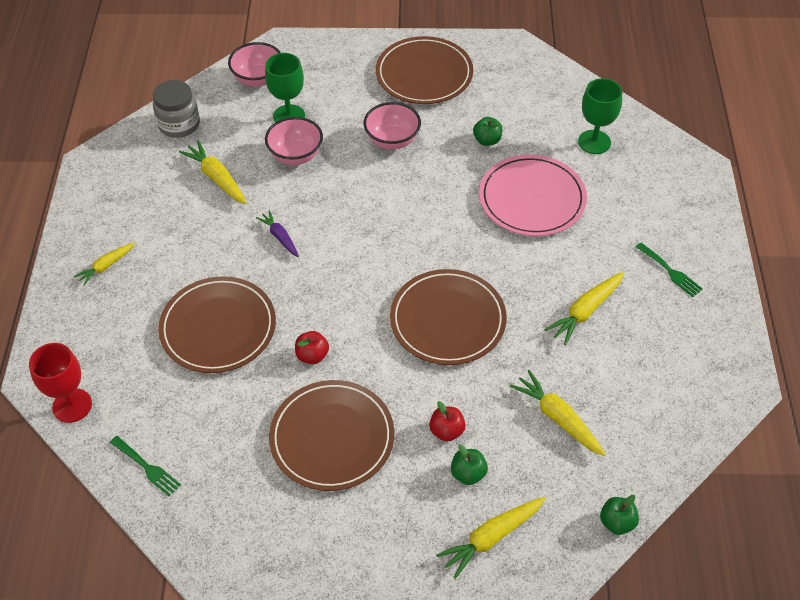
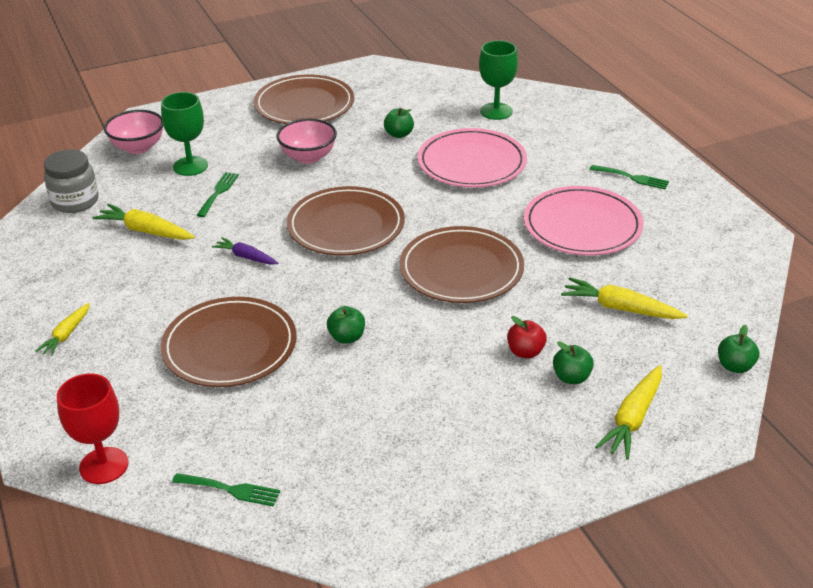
camera: 25 degrees left, 15 degrees down
pink bowl [265,117,323,165] -> green fork [197,172,239,217]
brown plate [269,380,394,491] -> brown plate moved to [287,186,405,256]
red apple [295,331,329,364] -> green apple [327,306,365,344]
yellow carrot [544,272,624,345] -> pink plate [524,186,644,256]

